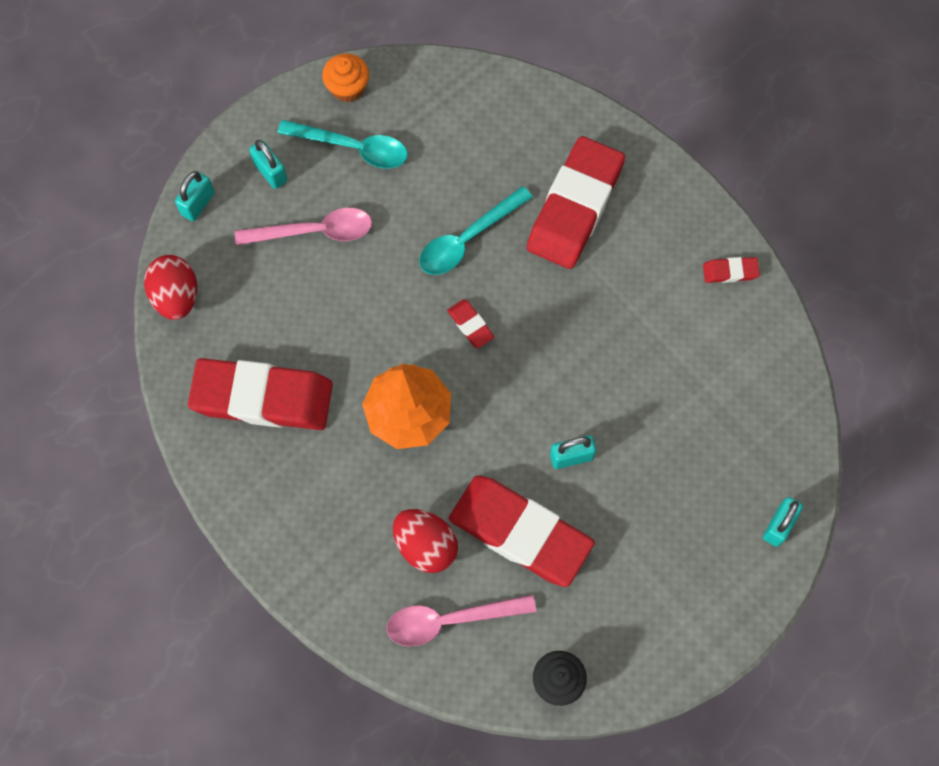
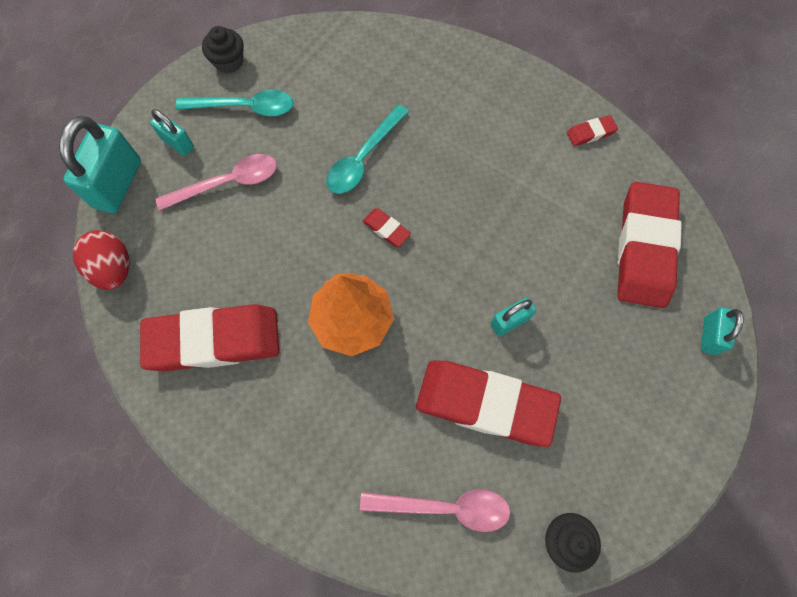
camera: 15 degrees left, 0 degrees up
turquoise padlock [175,171,215,221] -> turquoise padlock [59,116,141,213], size x1.84
orange cupcake [322,53,369,102] -> black cupcake [202,26,243,74]
pink spoon [387,594,536,646] -> pink spoon turned 150 degrees counterclockwise [360,489,511,532]
red egg [393,509,458,573] -> none
red eraser [527,136,625,269] -> red eraser moved to [617,182,682,308]

